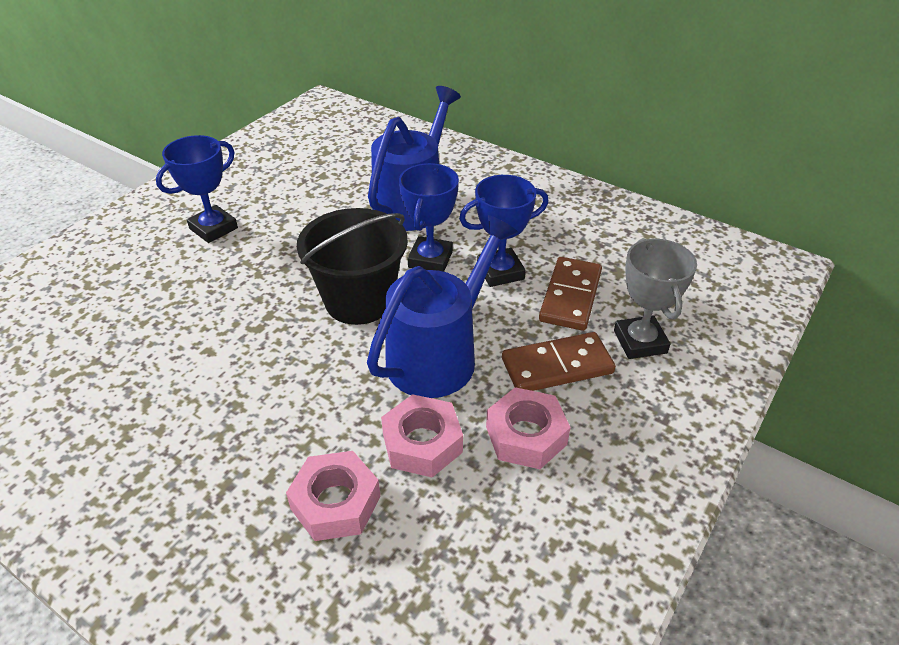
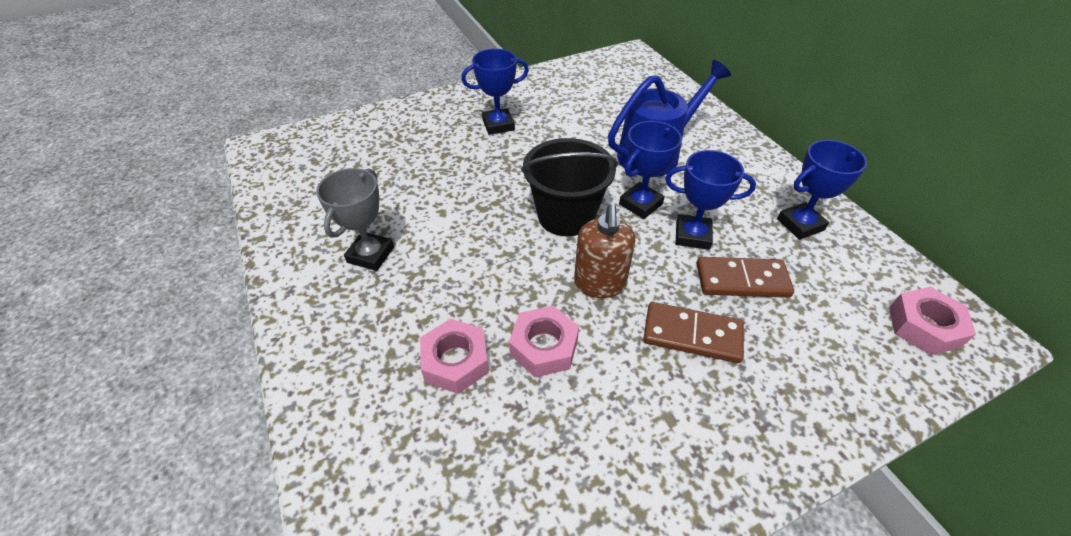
camera: 30 degrees right, 5 degrees up
blue watering can [367,215,518,398] -> brown soap dispenser [574,204,635,298]
pink nut [486,387,571,469] -> pink nut moved to [889,287,976,355]
brown domino [539,257,602,331] -> brown domino turned 45 degrees clockwise [697,257,794,298]
grey trophy [614,238,697,359] -> grey trophy moved to [316,168,394,271]
none -> blue trophy [777,140,867,240]

